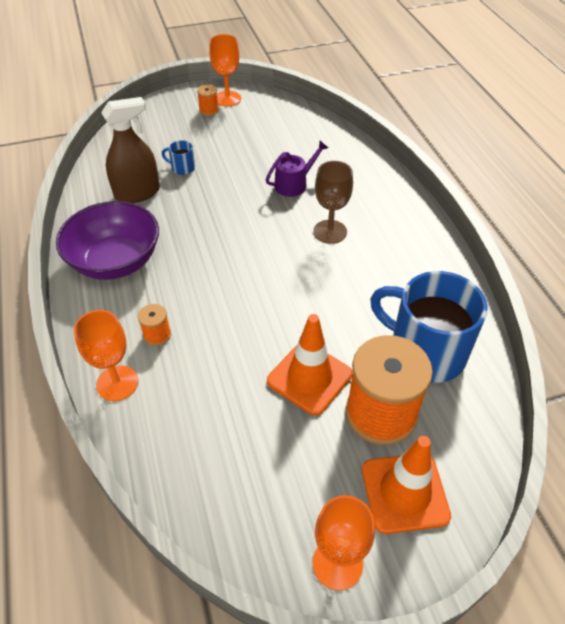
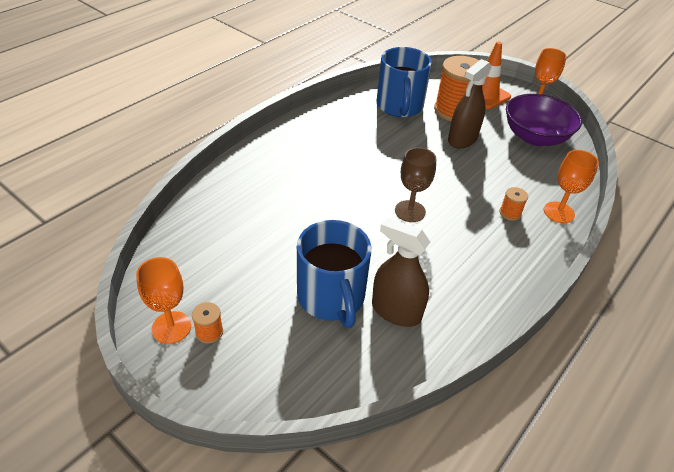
camera: 125 degrees left, 5 degrees down
purple bowl [56,201,159,280] -> purple bowl moved to [506,94,582,146]
blue mug [162,140,195,175] -> blue mug [297,220,371,328], size x2.47
purple watering can [266,141,328,197] -> none
orange traffic cone [267,314,353,416] -> brown spray bottle [448,59,491,148]
brown goblet [313,161,353,244] -> brown goblet moved to [395,147,436,222]

